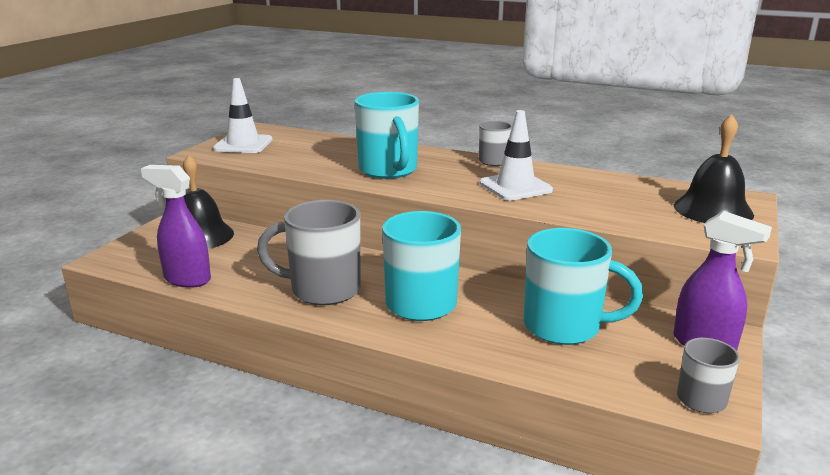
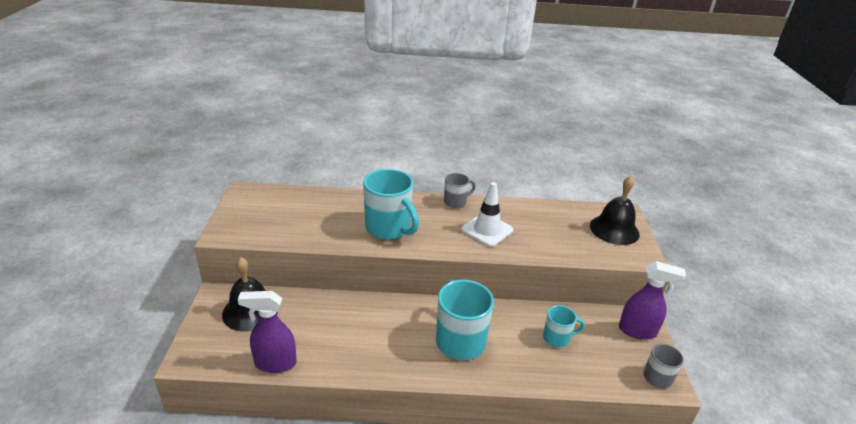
camera: 25 degrees left, 10 degrees up
white traffic cone [213,78,273,153] -> none
grey mug [257,200,361,305] -> none
turquoise mug [524,228,643,345] -> turquoise mug [543,305,585,347], size x0.54

